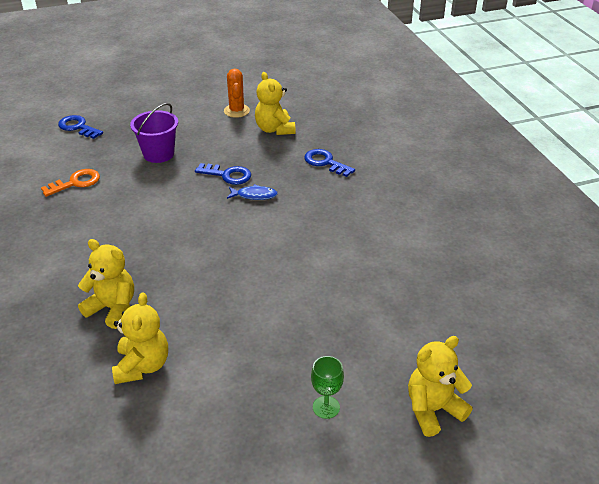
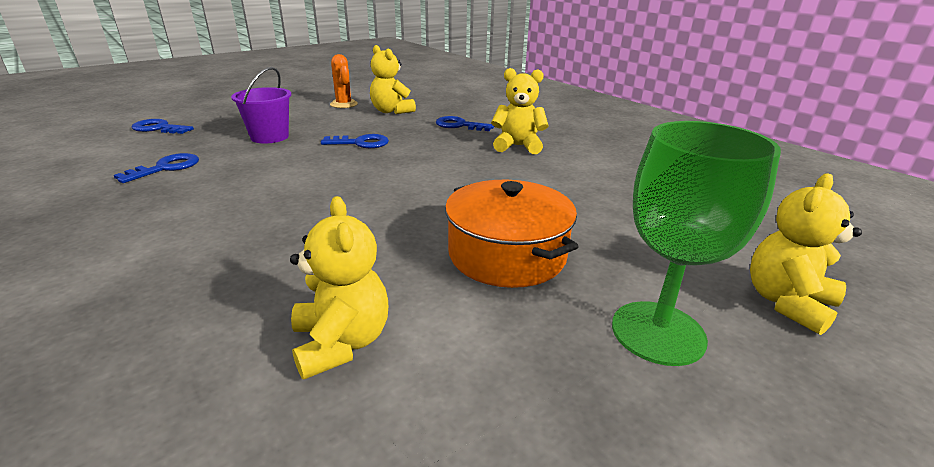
camera: 20 degrees left, 10 degrees down
orange key [41,169,100,197] -> blue key [114,153,199,183]
yellow teddy bear [78,239,134,329] -> yellow teddy bear moved to [491,68,549,154]
blue fish [227,184,278,200] -> none
green goblet [311,356,344,419] -> green goblet [612,121,781,366], size x2.10
none -> orange pot [445,180,579,288]

